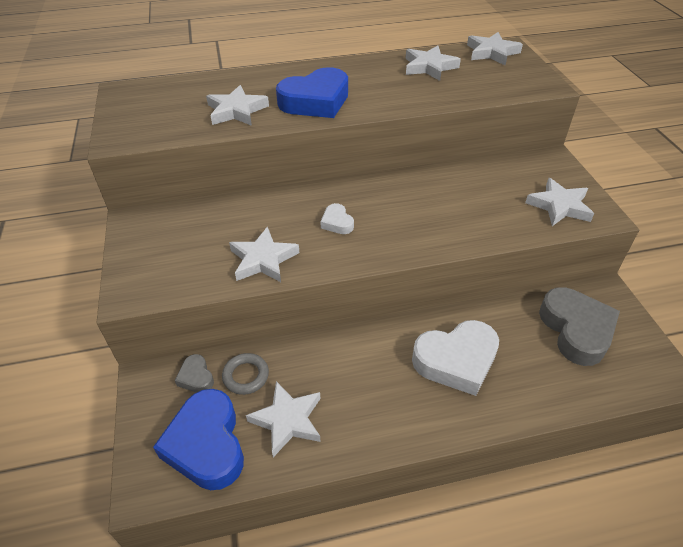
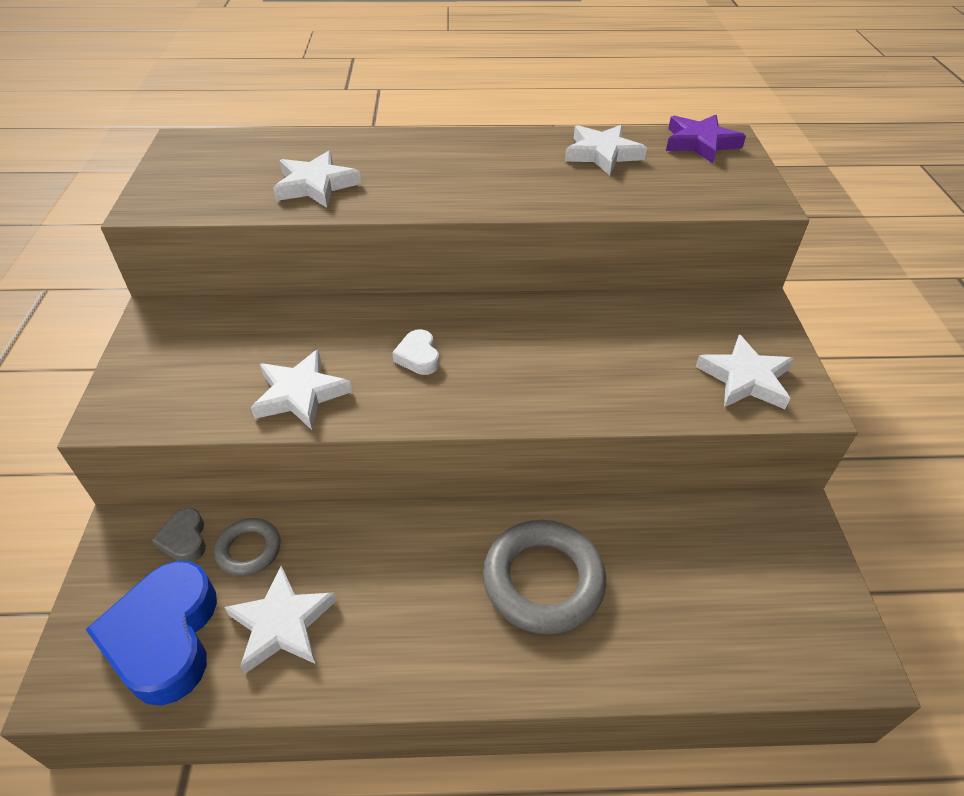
camera: 10 degrees right, 0 degrees up
blue heart [276,67,348,118] -> none
white heart [412,320,499,396] -> grey ring [483,520,606,635]
white star [467,32,523,65] -> purple star [666,115,746,163]
grey heart [539,287,620,366] -> none

